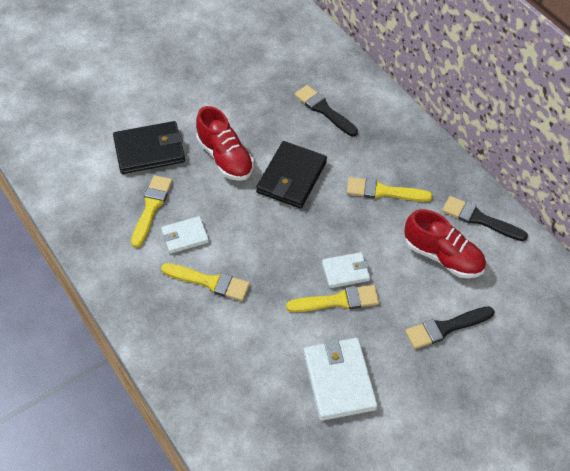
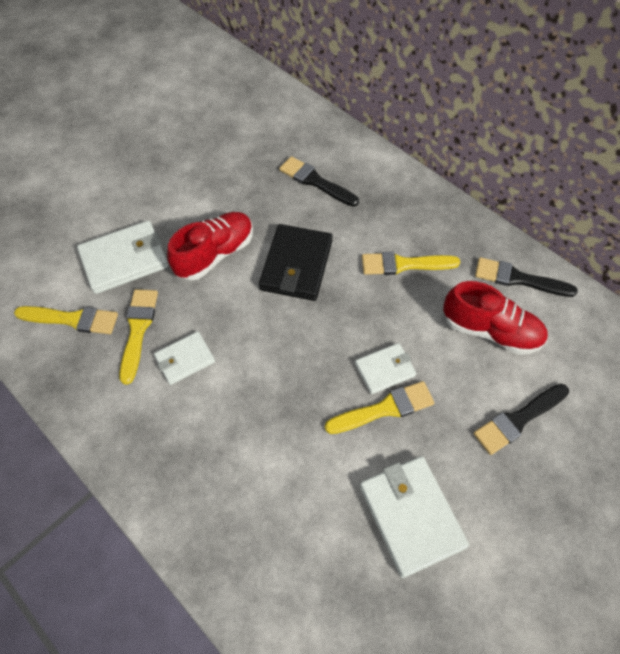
camera: 10 degrees left, 5 degrees up
black wallet [113,121,185,174] -> white wallet [77,221,169,294]
yellow brush [161,263,250,301] -> yellow brush moved to [14,306,118,334]
red shoe [196,106,254,181] -> red shoe turned 90 degrees counterclockwise [167,212,253,280]

